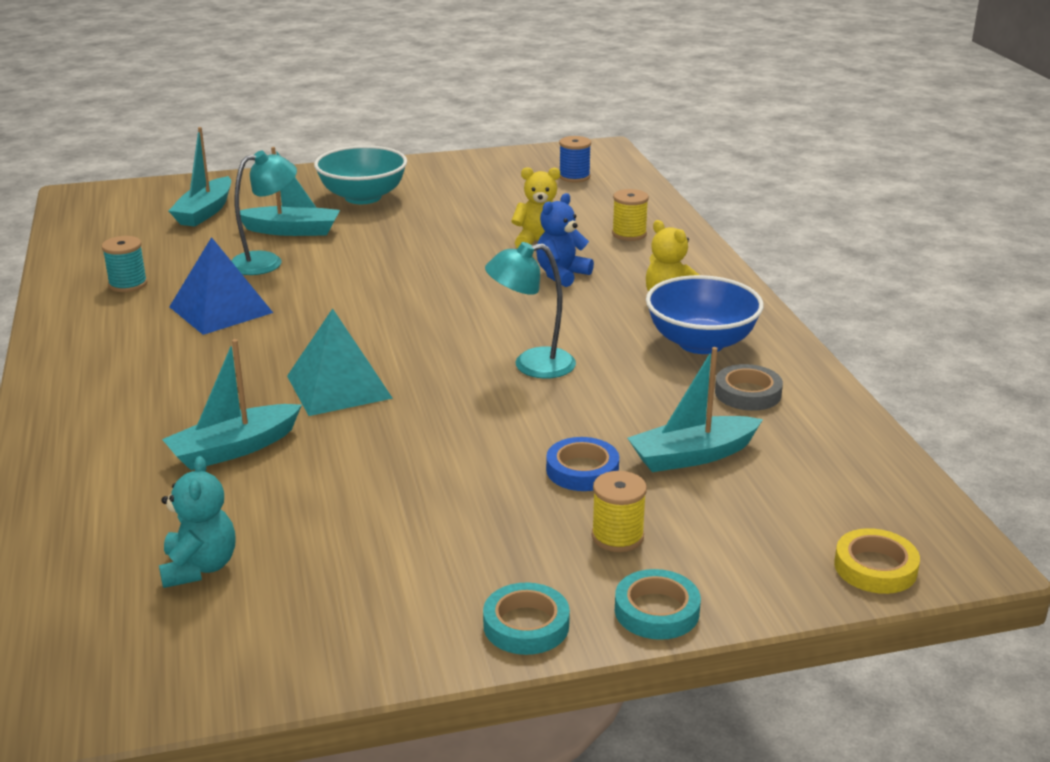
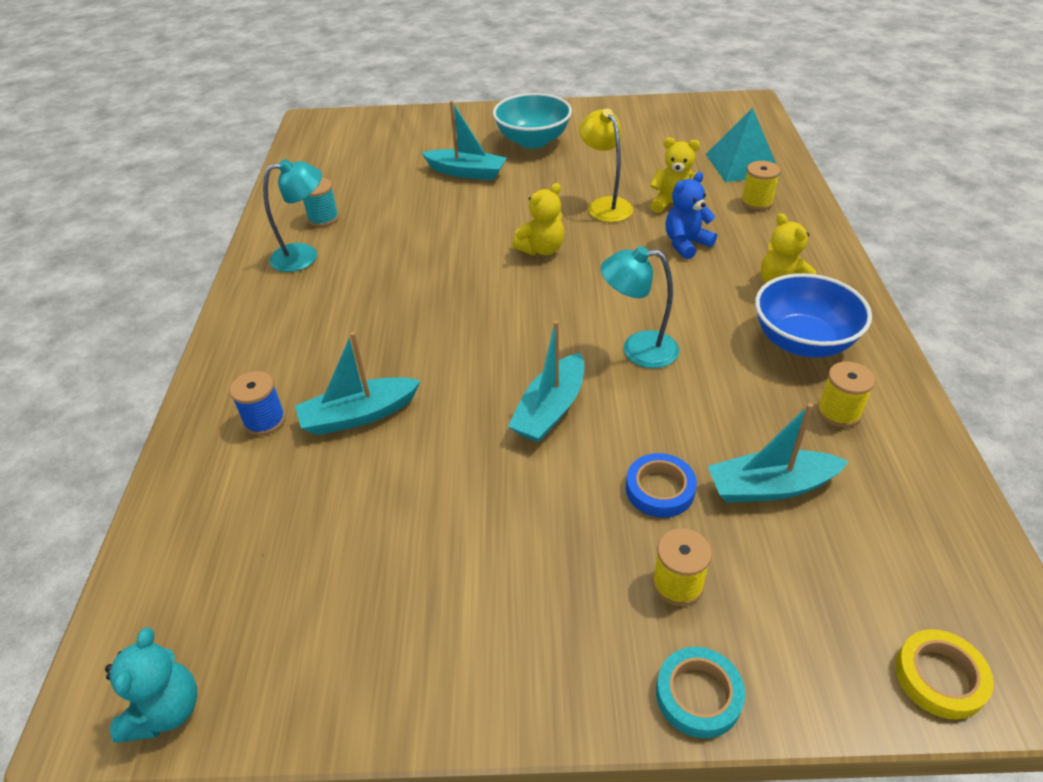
camera: 15 degrees right, 15 degrees up
turquoise teddy bear [159,456,235,588] -> turquoise teddy bear moved to [105,628,197,743]
turquoise boat [169,127,231,227] -> turquoise boat moved to [508,321,584,443]
blue pyramid [169,237,273,335] -> none
turquoise lamp [231,151,297,275] -> turquoise lamp moved to [263,159,322,272]
turquoise pyramid [287,308,393,416] -> turquoise pyramid moved to [706,108,781,182]
turquoise tape [483,582,570,655] -> none
blue spool [559,136,591,182] -> blue spool moved to [230,371,285,435]
grey tape [715,364,783,411] -> yellow spool [817,361,875,428]
none -> yellow teddy bear [512,183,565,255]
none -> yellow lamp [579,109,633,222]

